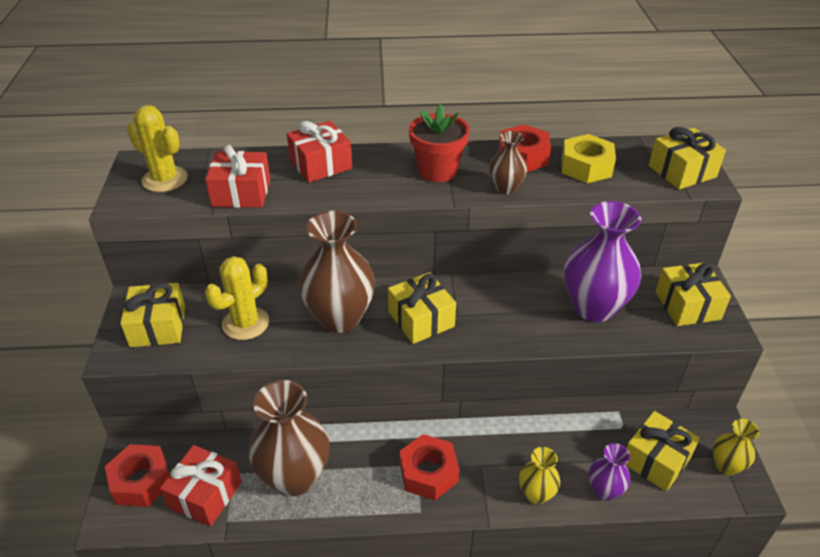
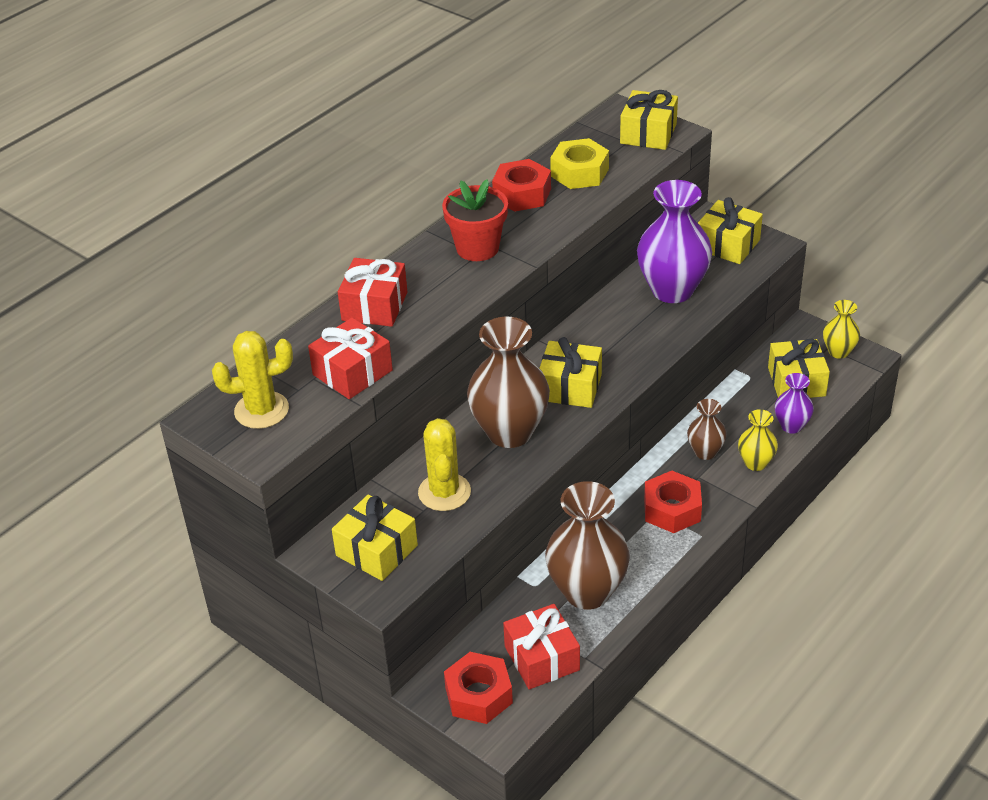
camera: 45 degrees left, 0 degrees up
brown vase [489,131,527,194] -> brown vase moved to [687,399,727,460]

